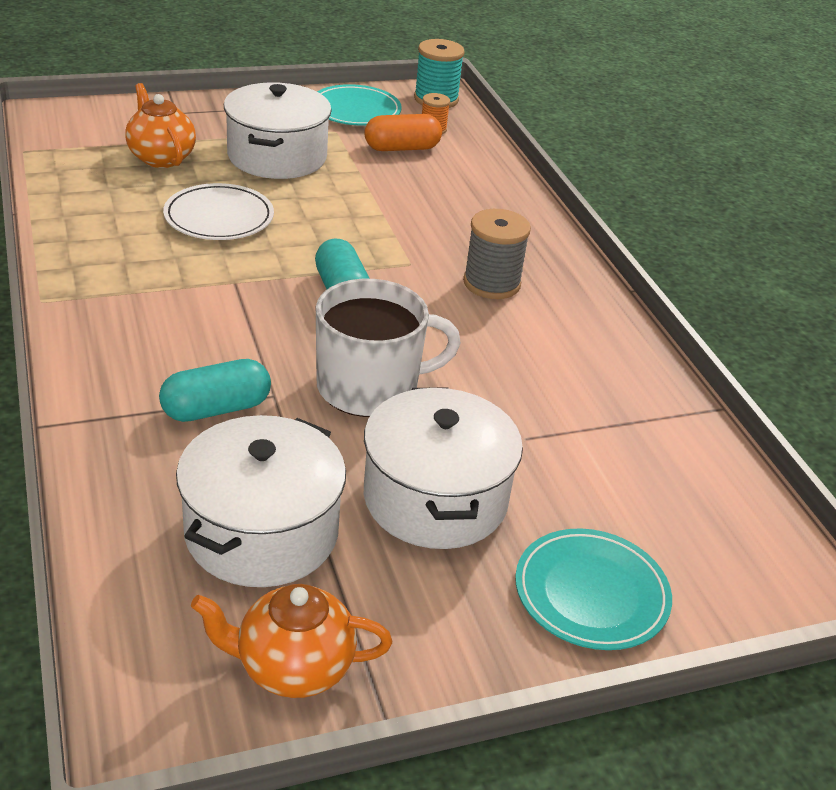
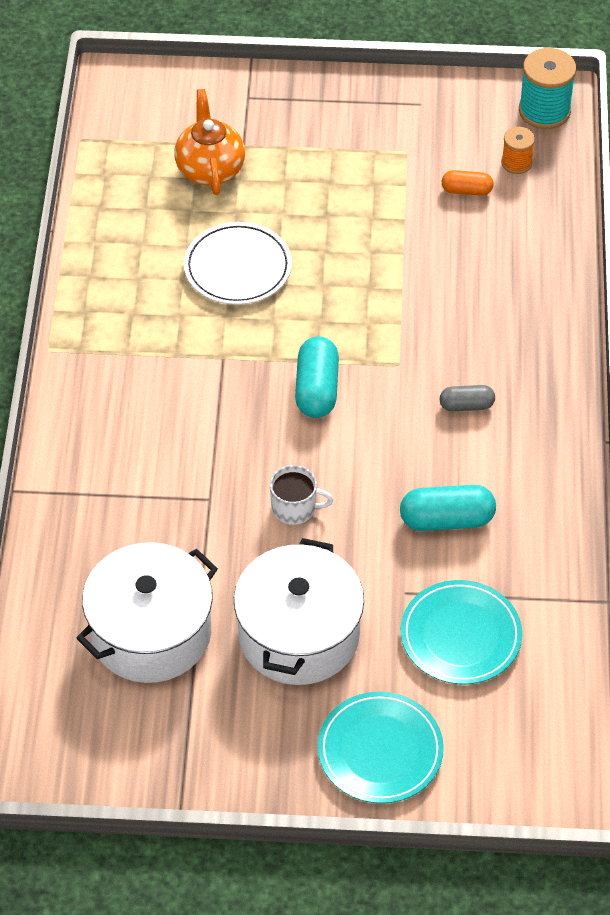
camera: 25 degrees right, 15 degrees up
turquoise capsule [159,359,271,422] -> turquoise capsule moved to [400,485,496,531]
orange teapot [191,584,392,698] -> none
white pot [224,82,332,179] -> none
white mug [316,279,461,417] -> white mug [270,465,333,525], size x0.49
turquoise plate [317,84,402,126] -> turquoise plate moved to [401,580,522,684]
orange capsule [365,114,442,151] -> orange capsule [442,170,494,196], size x0.60
grey spool [463,209,531,299] -> grey capsule [440,385,495,411]

